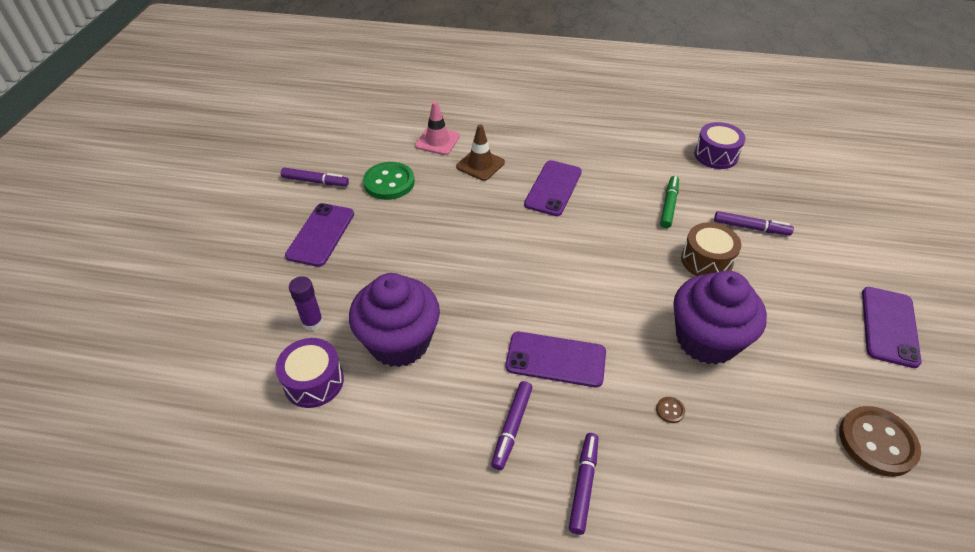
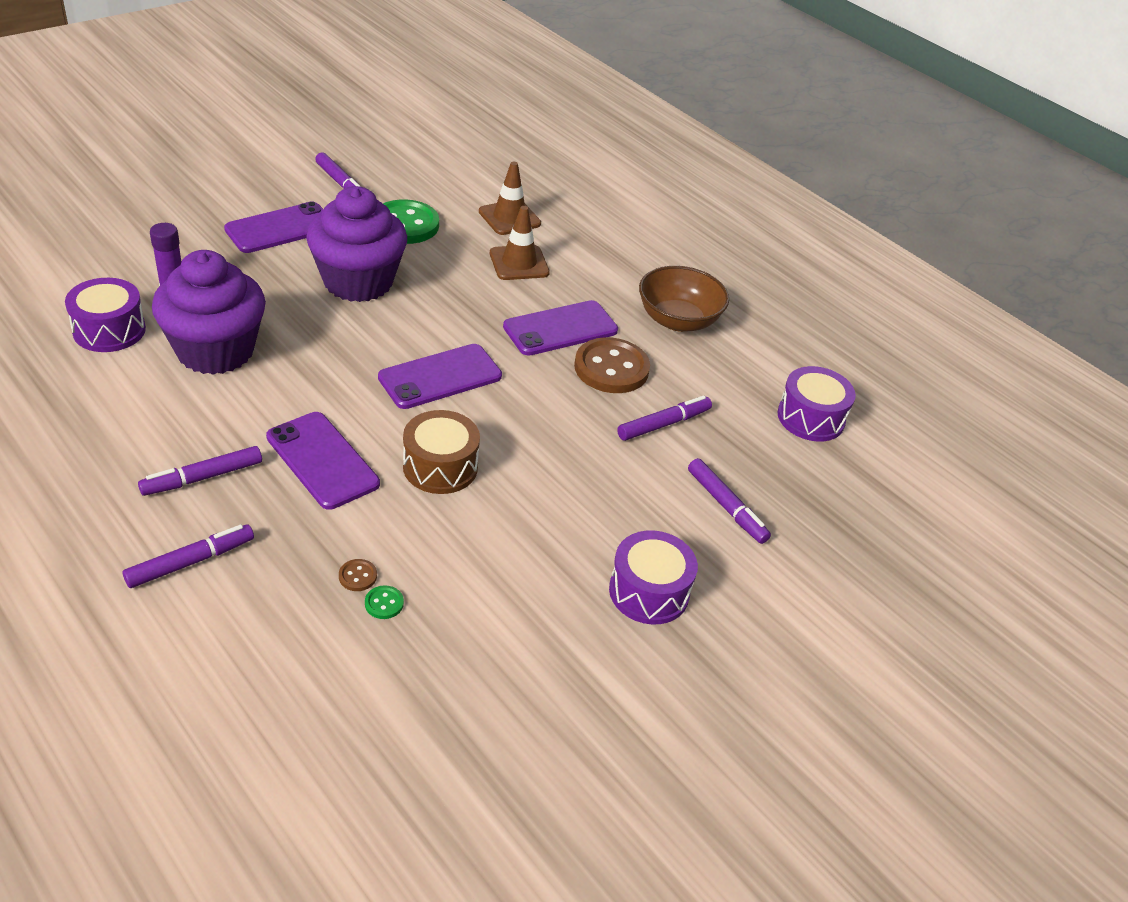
camera: 35 degrees right, 5 degrees down
pink traffic cone [415,101,460,155] -> brown traffic cone [479,162,541,235]
green marker [660,176,679,228] -> purple marker [617,396,712,441]
purple cupcake [673,270,767,365] -> purple cupcake moved to [306,186,407,302]
brown drum [681,222,741,276] -> brown drum moved to [403,410,480,494]
brown button [839,406,921,477] -> brown button moved to [574,337,650,393]
purple phone [862,287,922,368] -> purple phone moved to [378,344,502,409]
none -> green button [365,585,404,619]
none -> purple drum [609,531,698,624]
none -> brown bowl [639,266,729,332]

